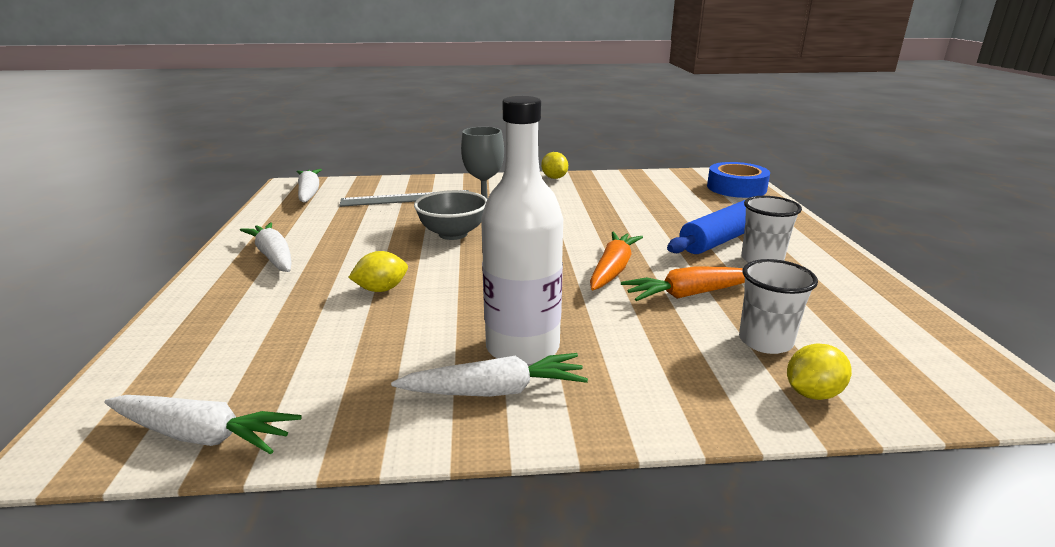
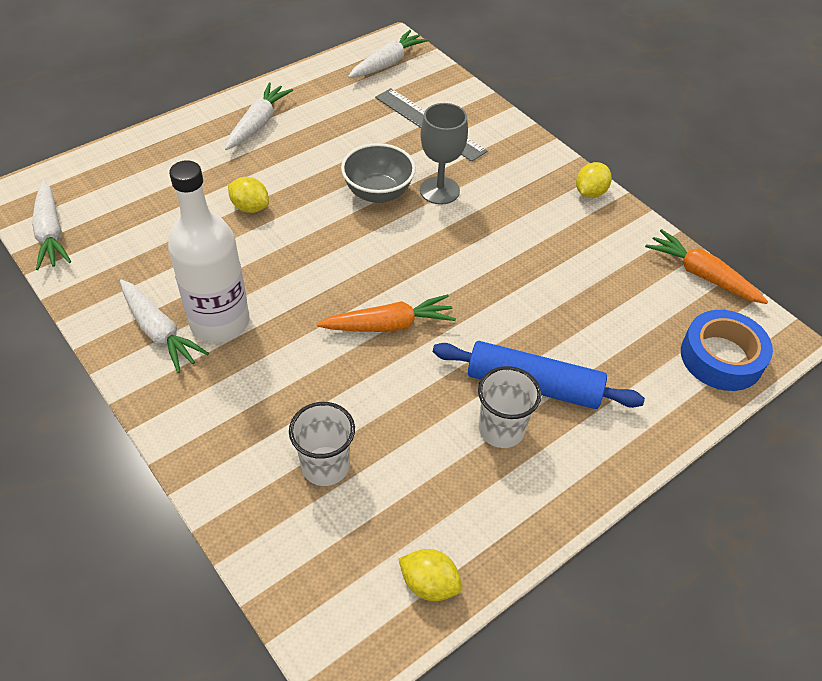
camera: 55 degrees right, 25 degrees up
orange carrot [621,266,745,301] -> orange carrot moved to [645,229,768,304]
yellow lemon [787,343,852,400] -> yellow lemon moved to [398,549,463,601]

